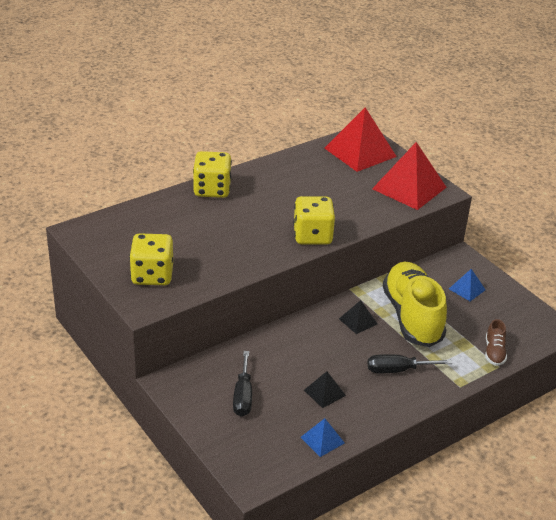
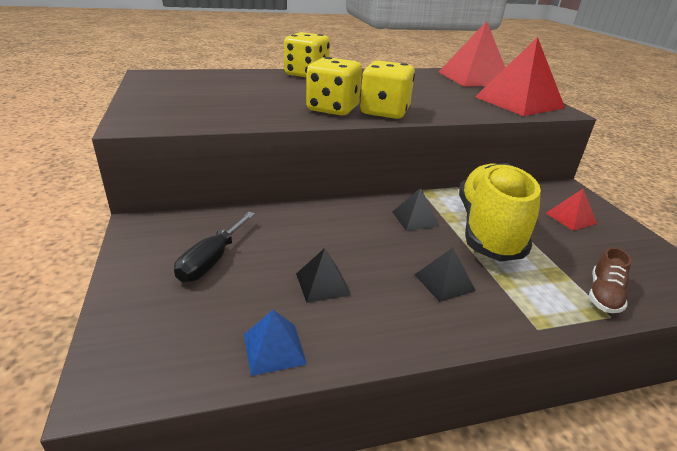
camera: 20 degrees right, 5 degrees down
yellow dice [129,233,173,285] -> yellow dice moved to [306,57,362,116]
black screwdriver [368,354,452,373] -> black pyramid [414,248,476,302]
blue pyramid [449,269,486,301] -> red pyramid [546,189,597,231]

